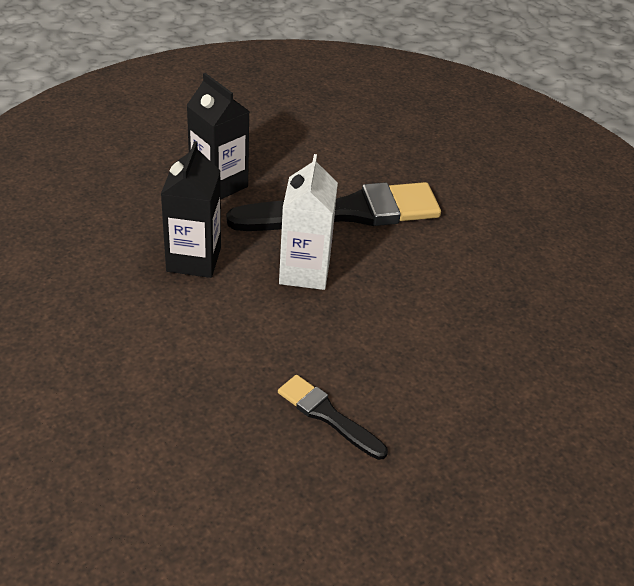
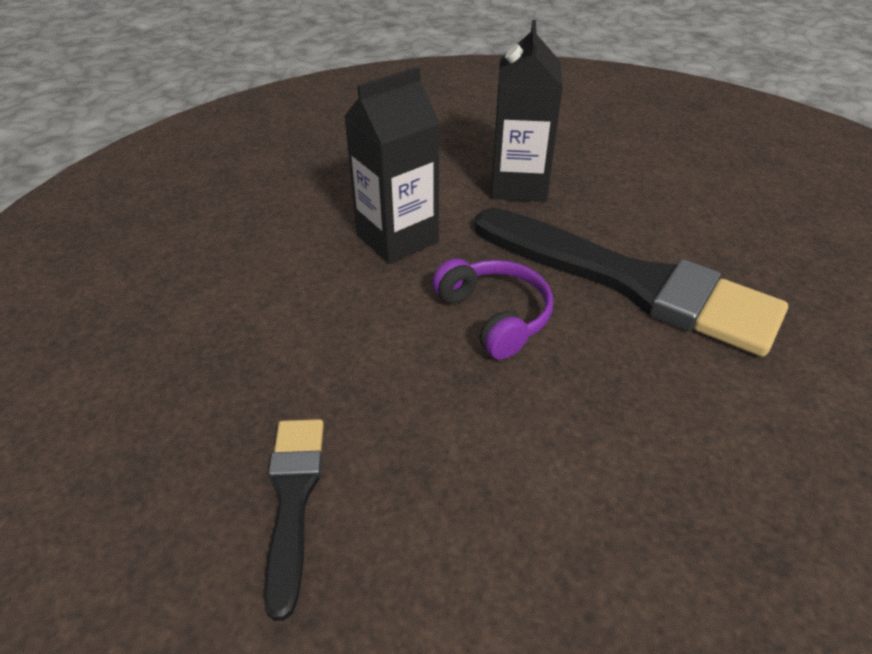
camera: 50 degrees right, 0 degrees up
white carton [279,154,338,290] -> purple headphones [432,259,553,360]

